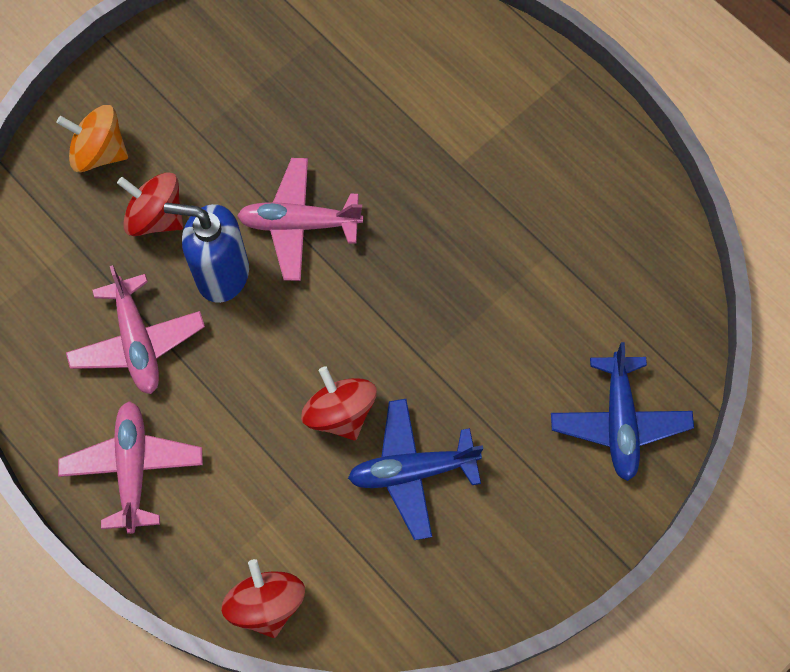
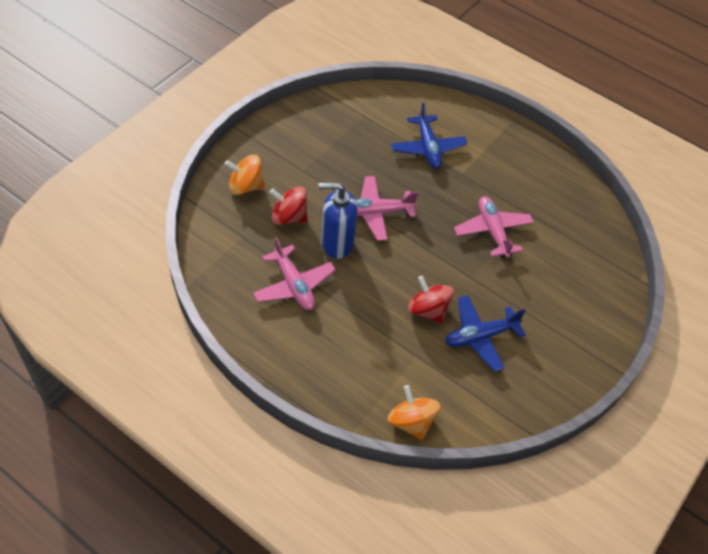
camera: 15 degrees left, 15 degrees down
pink plane [58,401,203,534] -> pink plane moved to [454,196,534,258]
red spinning top [221,559,305,638] -> orange spinning top [388,385,440,440]
blue plane [551,342,694,481] -> blue plane moved to [391,103,468,169]

